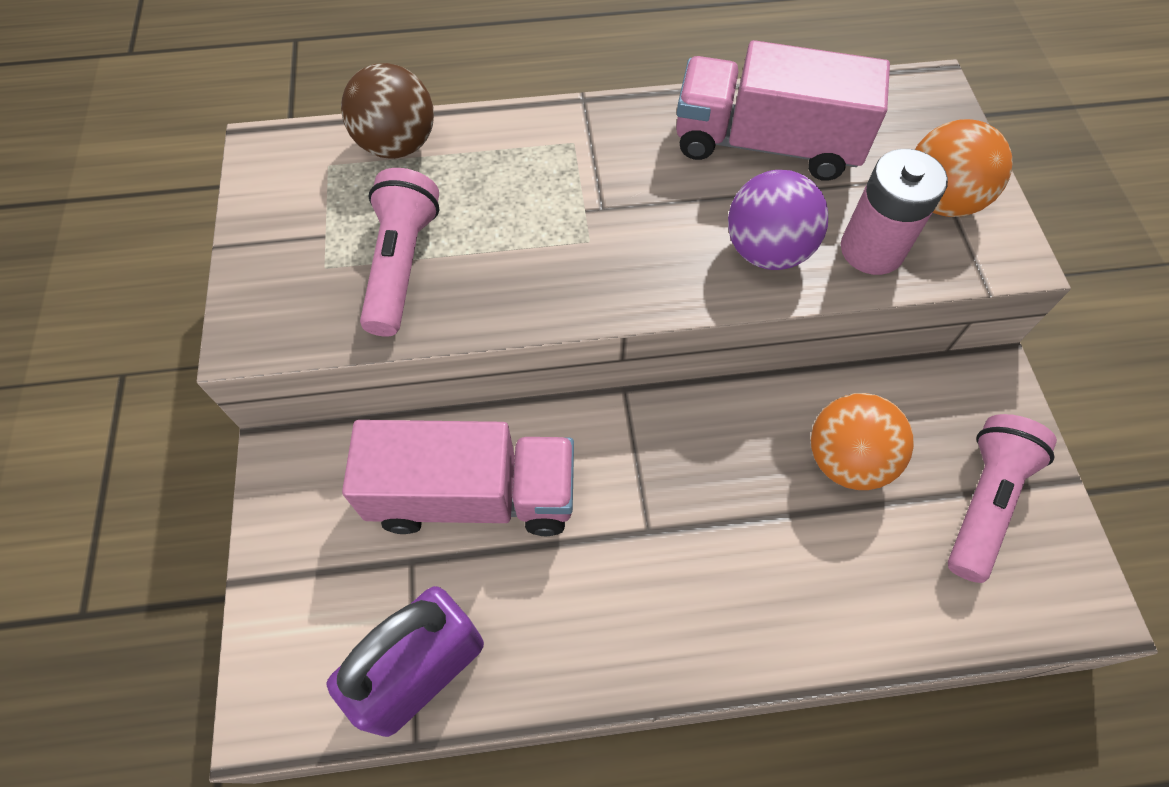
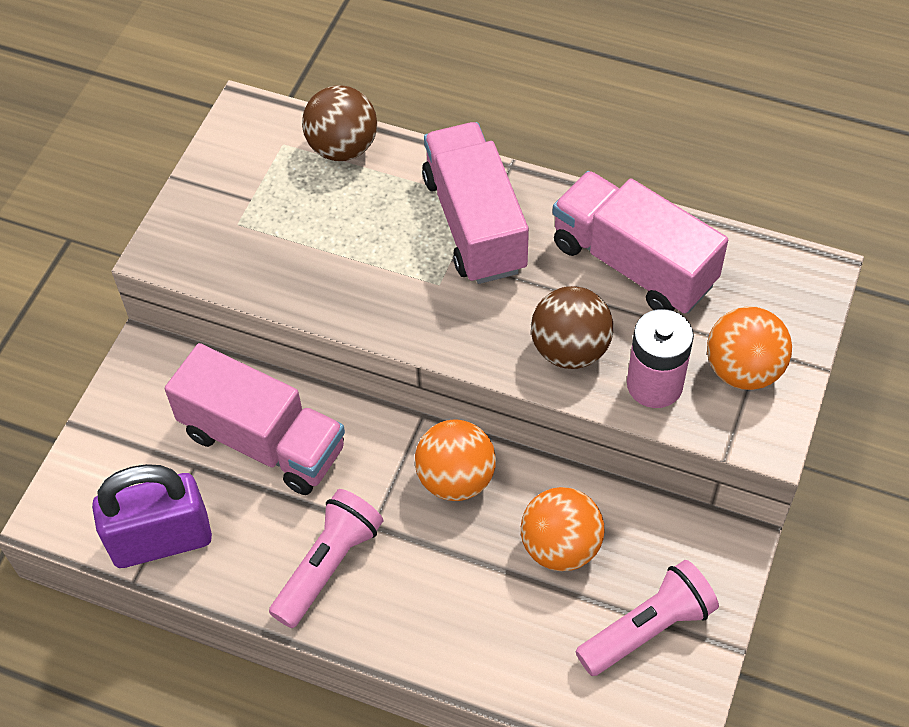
camera: 30 degrees right, 5 degrees down
pink flashlight [360,168,439,337] -> pink flashlight moved to [269,489,383,628]
purple ball [728,170,828,270] -> brown ball [531,286,614,369]
none -> orange ball [415,420,496,501]
none -> pink truck [422,122,529,284]

